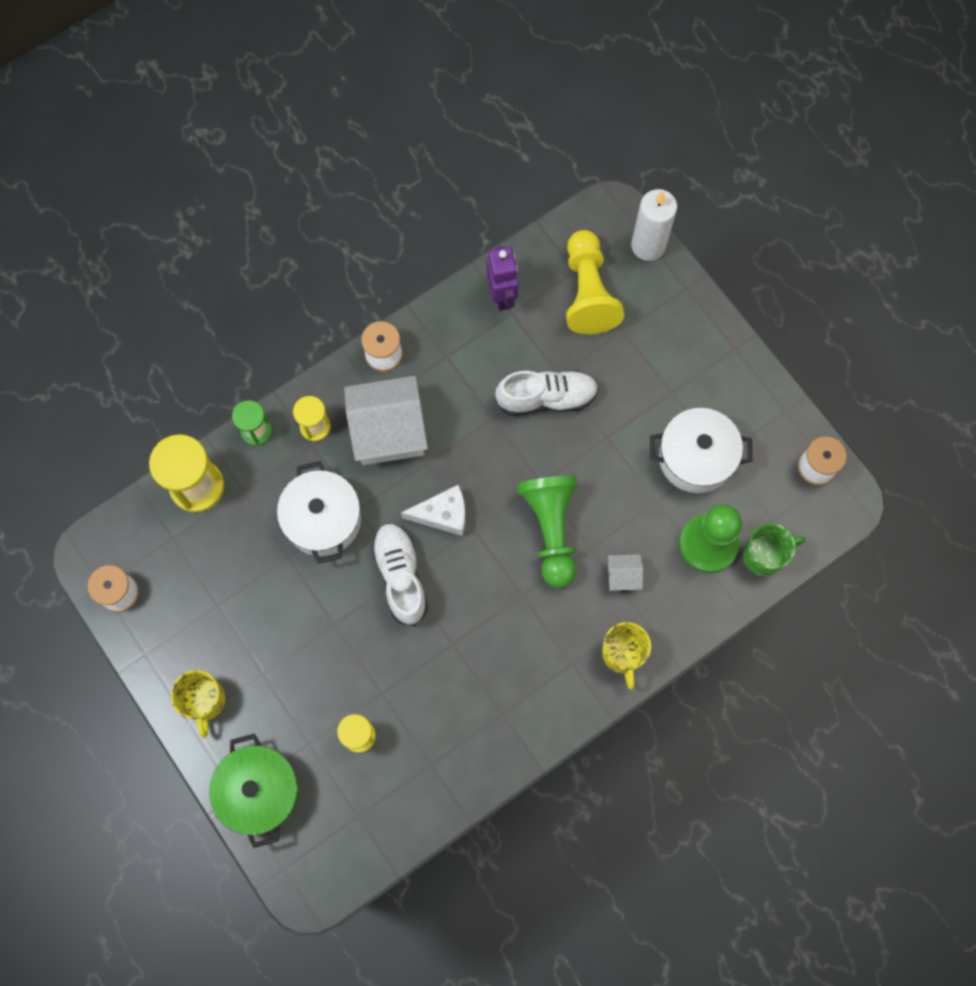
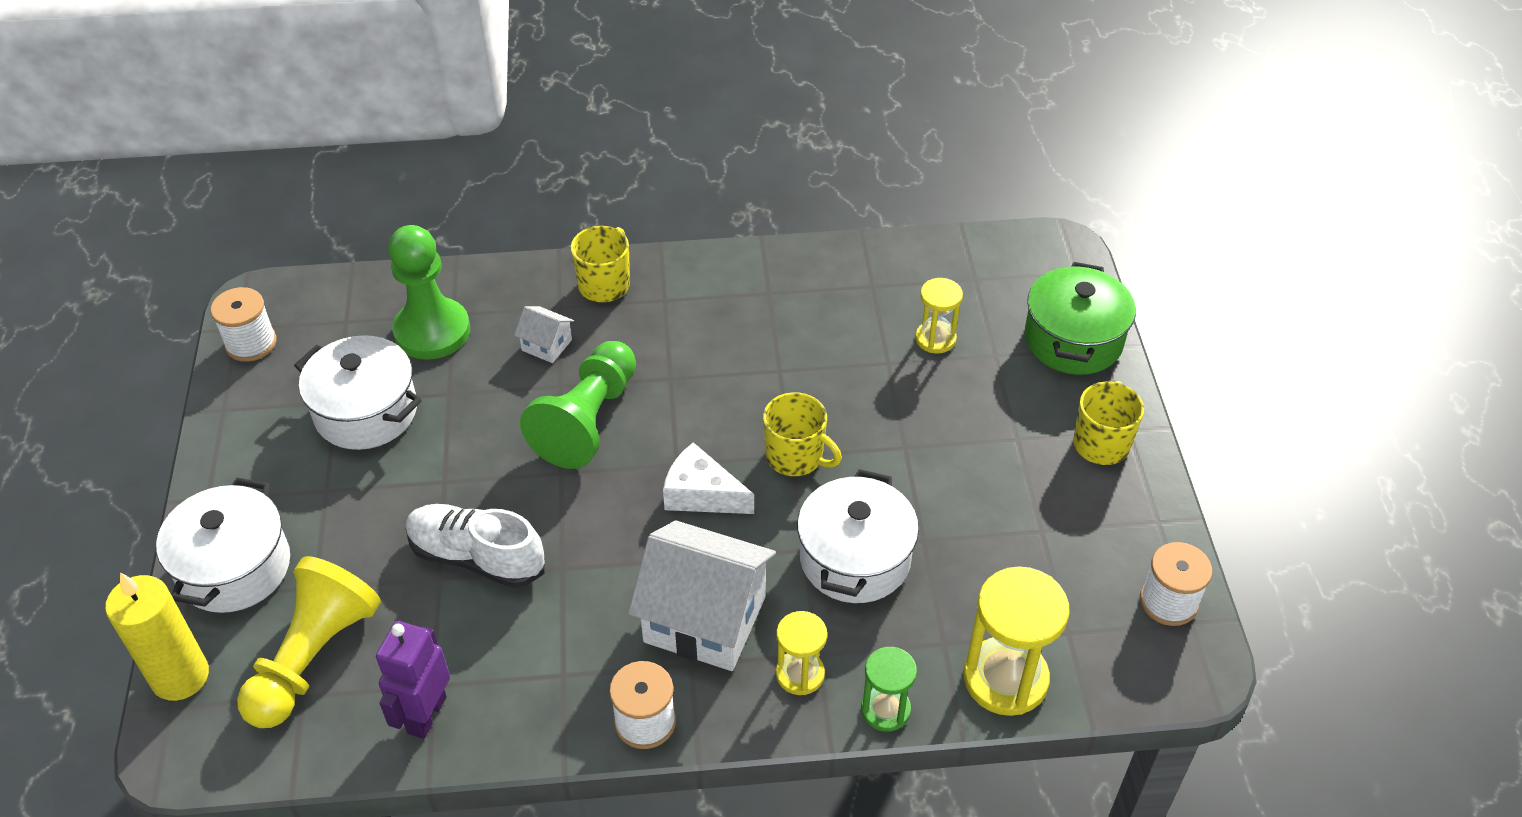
camera: 150 degrees left, 25 degrees down
white shoe [371,523,428,626] -> yellow mug [763,392,842,476]
white candle [631,189,677,261] -> yellow candle [105,572,209,701]
green mug [743,523,805,576] -> none
none -> white pot [156,478,290,613]

